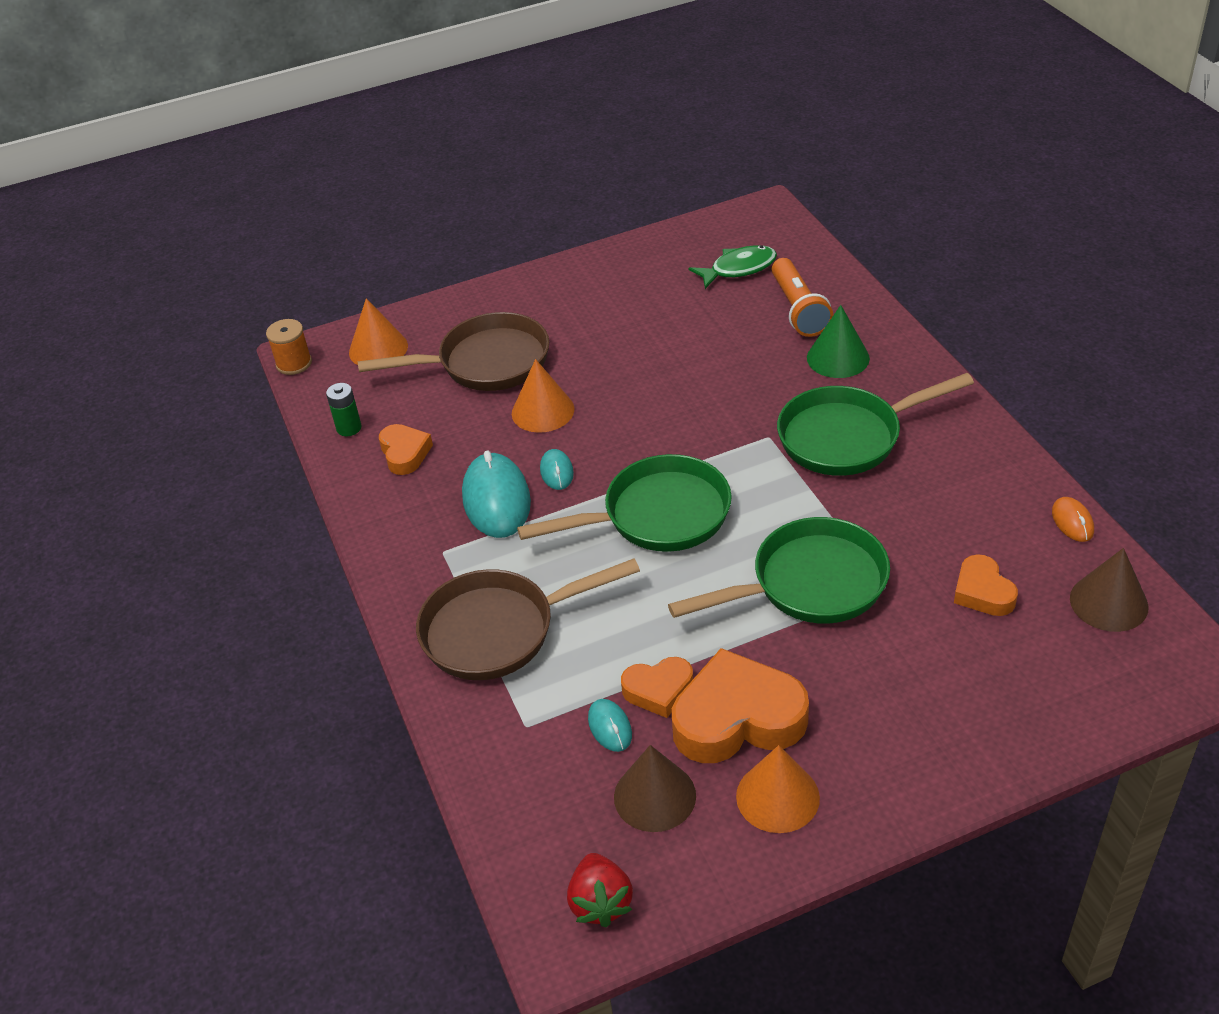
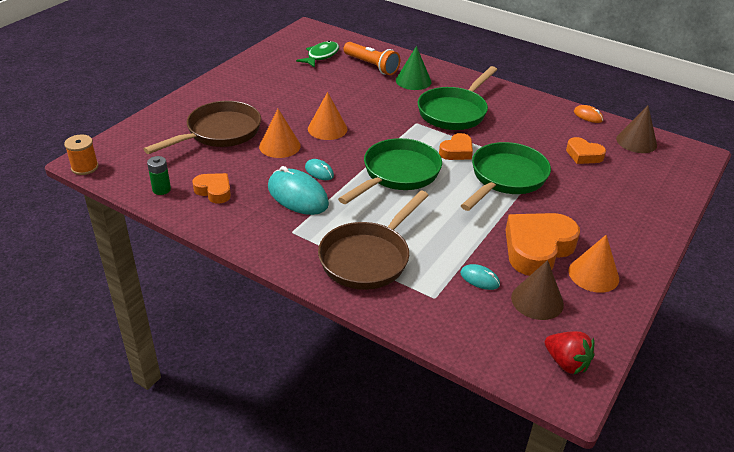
camera: 40 degrees left, 5 degrees down
orange cone [349,298,408,365] -> orange cone moved to [308,92,347,140]
orange heart [621,657,693,718] -> orange heart moved to [439,133,473,160]

